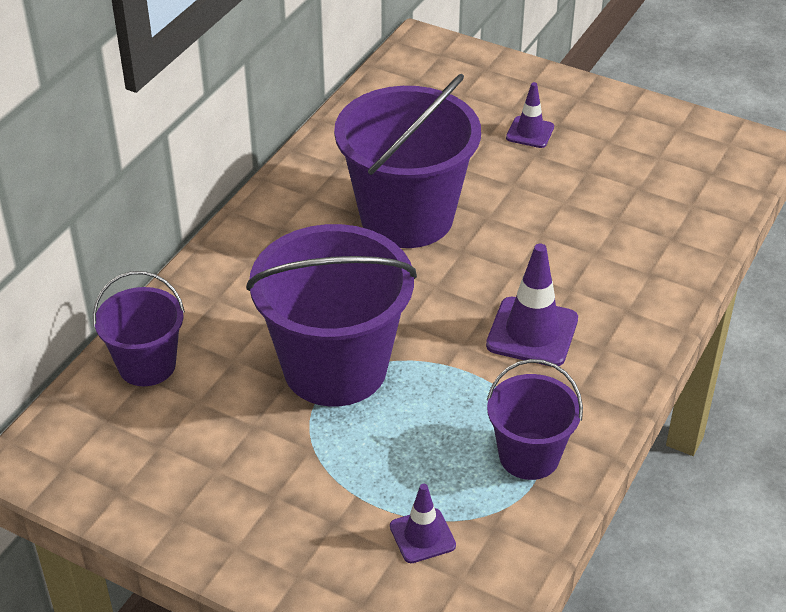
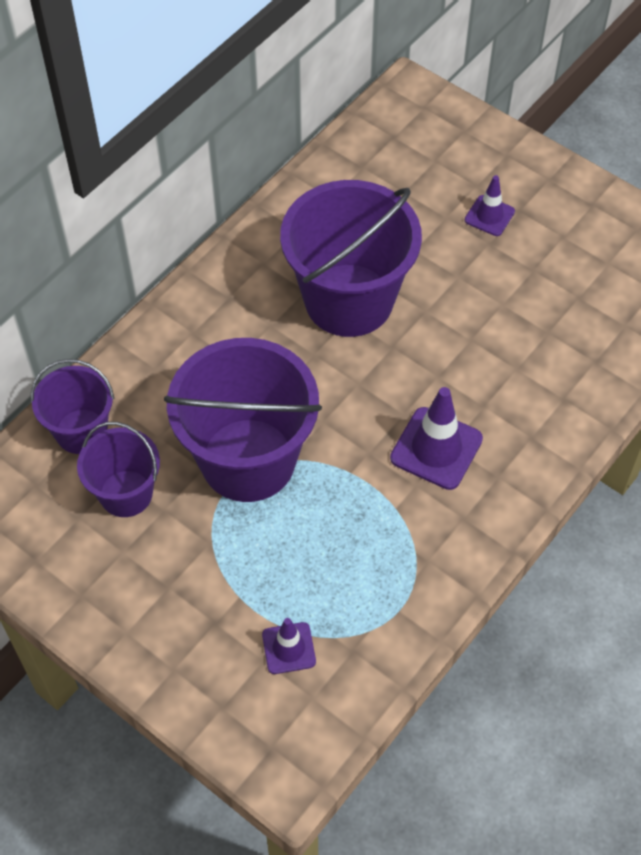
camera: 10 degrees right, 15 degrees up
purple bucket [487,359,583,480] -> purple bucket moved to [77,422,160,517]

